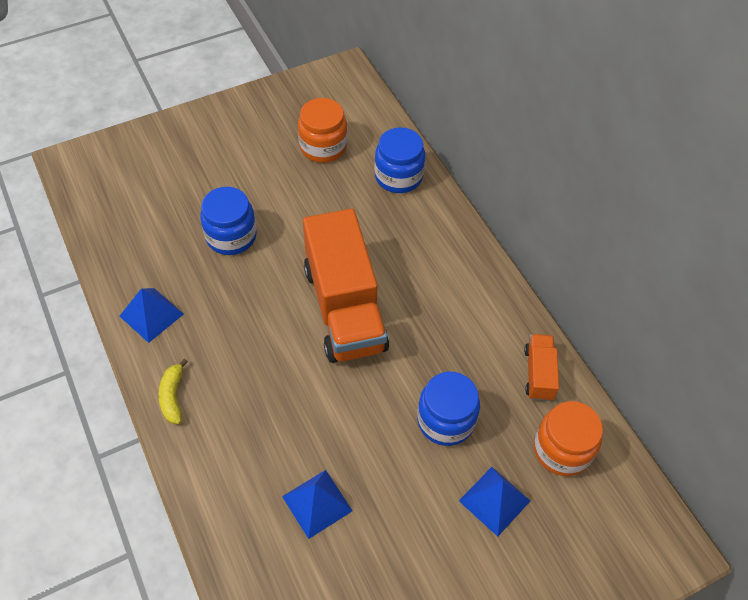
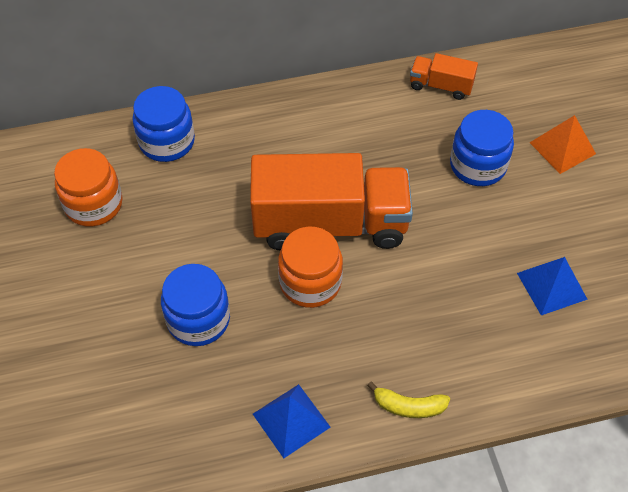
camera: 75 degrees left, 0 degrees up
blue pyramid [459,467,530,537] -> orange pyramid [529,115,596,174]
orange jar [534,401,603,476] -> orange jar moved to [278,227,343,308]

